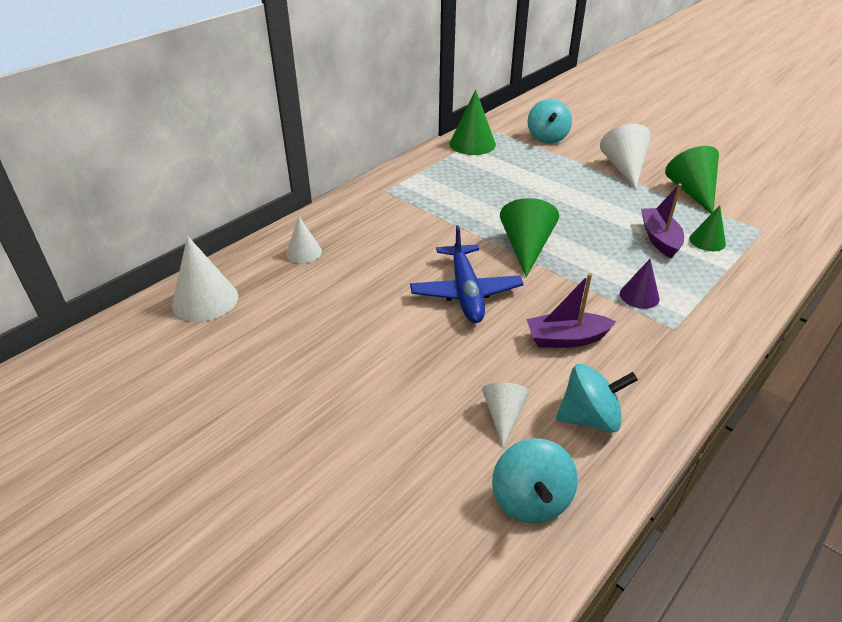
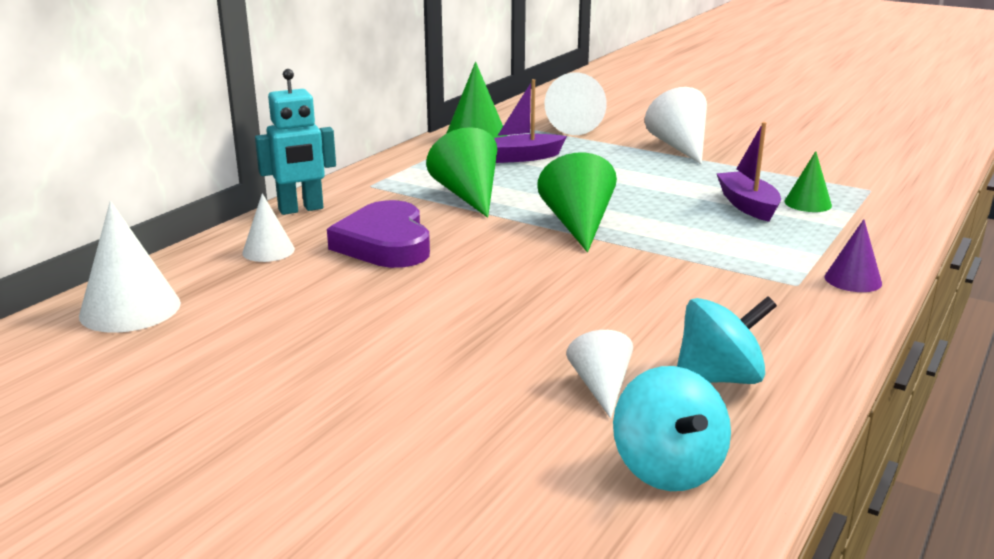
camera: 10 degrees left, 15 degrees down
blue plane [410,225,524,323] -> none
purple boat [526,273,616,348] -> purple boat moved to [494,79,567,163]
turquoise spinning top [528,99,572,144] -> white cone [545,72,607,135]
purple cone [620,259,659,309] -> purple cone moved to [825,219,882,292]
green cone [665,146,719,214] -> green cone moved to [426,127,497,218]
none -> turquoise robot [255,69,336,215]
none -> purple heart [327,200,430,268]

